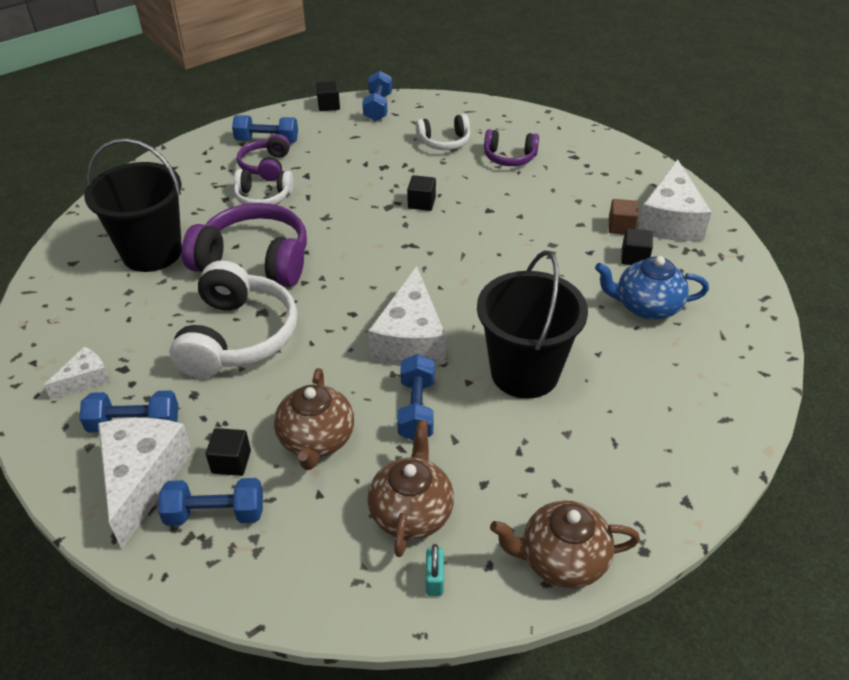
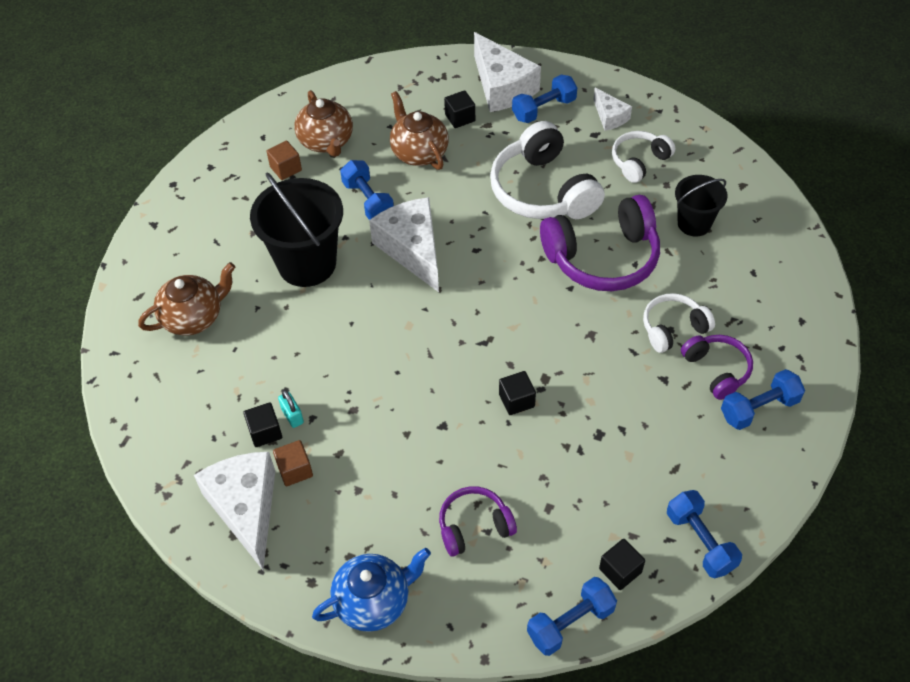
camera: 150 degrees right, 10 degrees up
white cheese [44,347,110,400] -> white cheese turned 45 degrees counterclockwise [593,88,632,131]
black bucket [84,138,182,272] -> black bucket [675,175,728,237], size x0.58
blue dumbbell [158,478,263,526] -> blue dumbbell moved to [527,577,617,656]
black cube [316,81,340,111] -> black cube moved to [599,539,645,590]
white headphones [416,114,470,150] -> white headphones moved to [612,131,675,183]
turquoise padlock [426,544,444,596] -> turquoise padlock moved to [278,390,304,428]
brown teapot [490,500,640,588] -> brown teapot moved to [138,262,235,336]
blue teapot [595,256,709,320] -> blue teapot moved to [312,548,431,632]
none -> brown cube [266,141,302,180]

